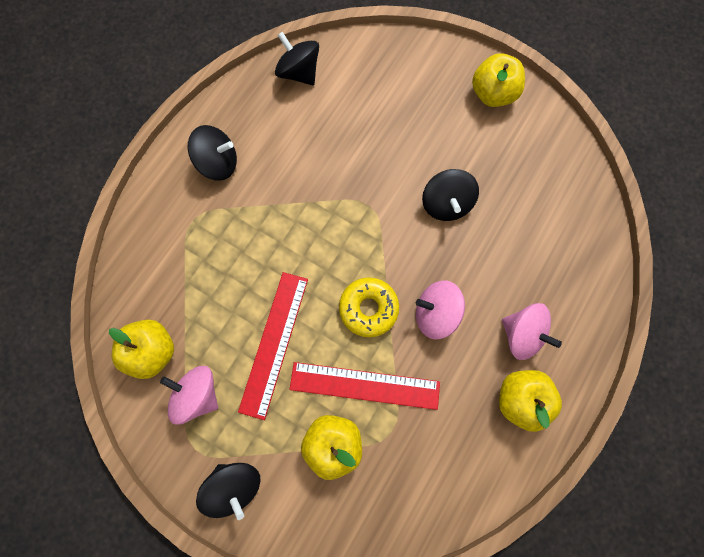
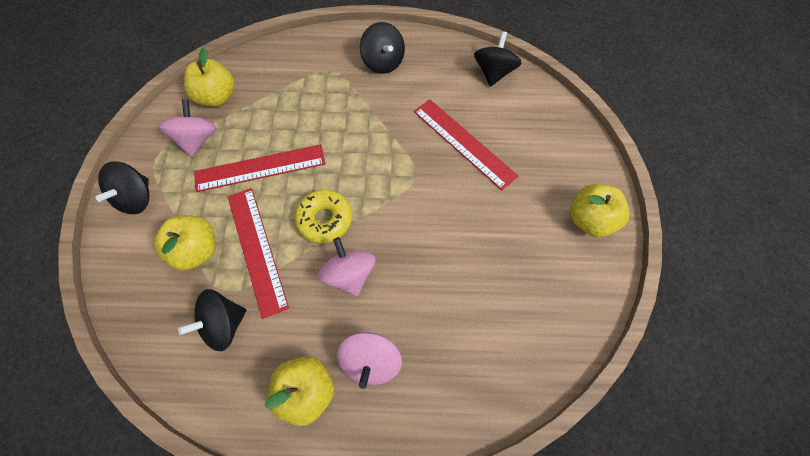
camera: 60 degrees right, 10 degrees down
black spinning top [422,169,479,221] -> black spinning top moved to [178,289,246,351]
none -> red ruler [414,99,518,190]

